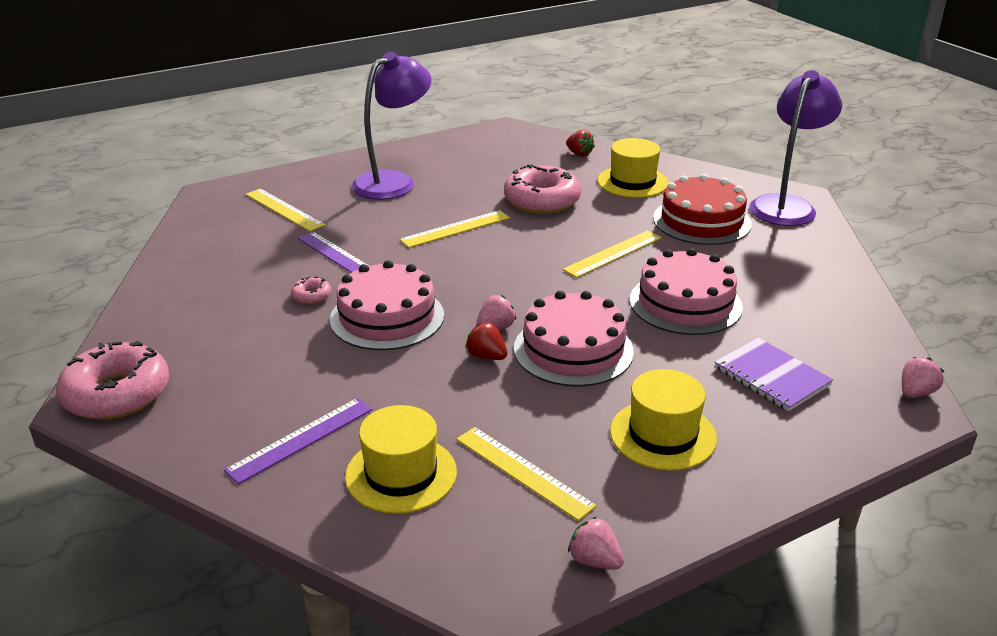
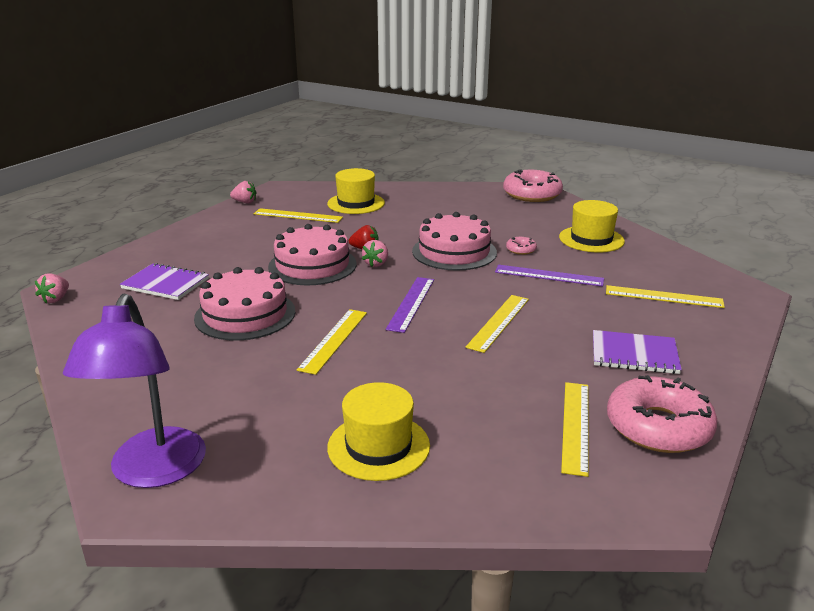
camera: 150 degrees right, 5 degrees down
purple ruler [224,398,373,484] -> purple ruler moved to [386,277,434,333]
purple lamp [352,52,432,200] -> purple notebook [593,330,682,374]
pink donut [504,164,581,214] -> pink donut moved to [607,375,718,453]
red strawberry [566,130,595,157] -> none
yellow hat [610,369,717,471] -> yellow hat moved to [559,200,625,252]
red cake [653,174,752,245] -> none
none -> yellow ruler [561,382,589,477]

